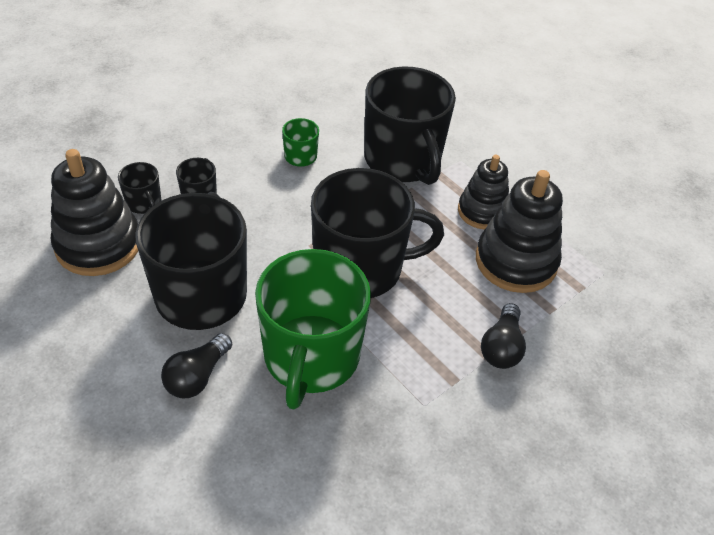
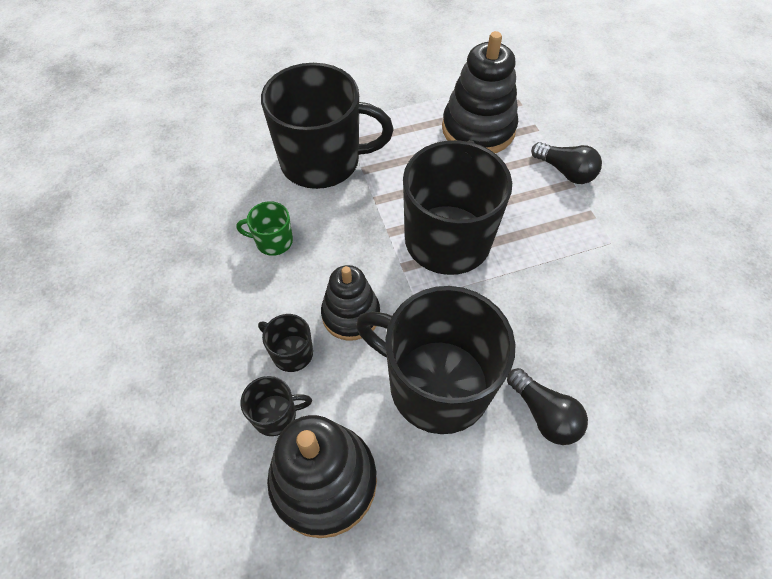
camera: 65 degrees left, 10 degrees up
green mug [255,249,371,409] -> none
black stacking toy [458,155,509,229] -> black stacking toy moved to [321,265,380,341]

